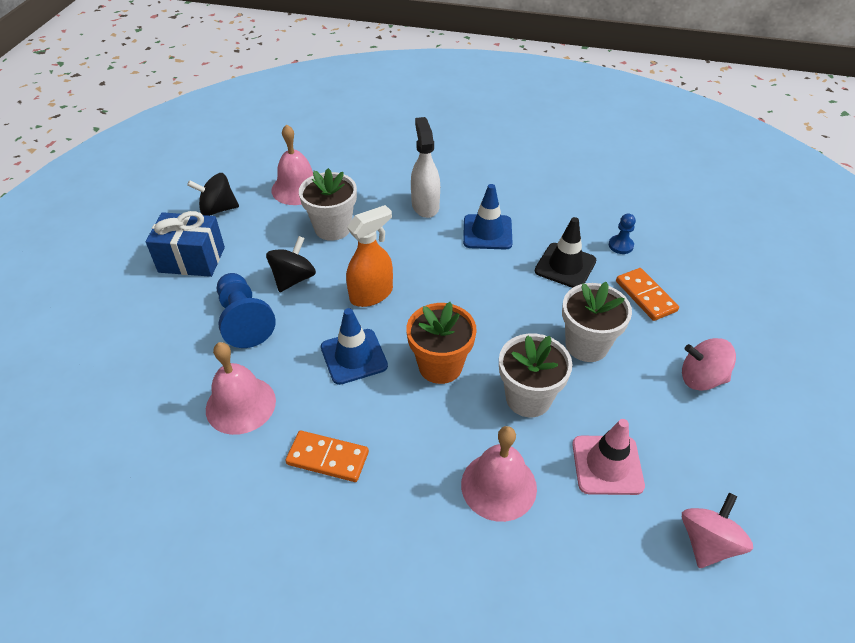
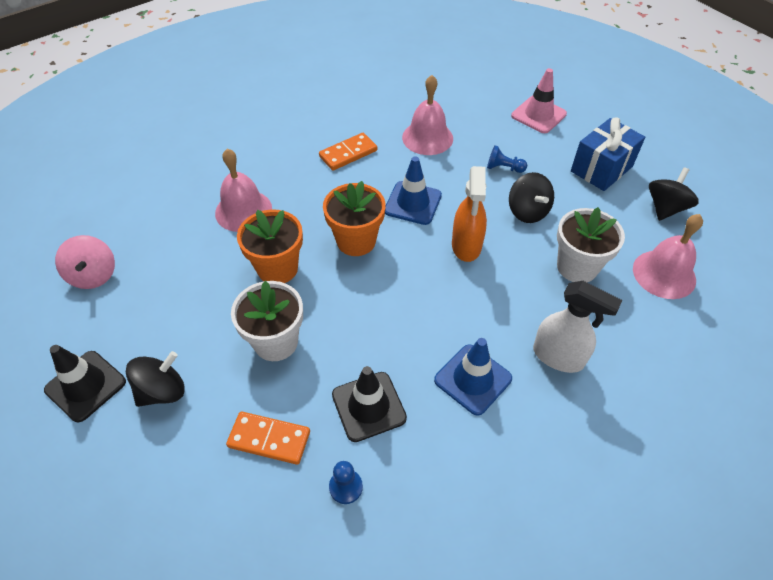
camera: 130 degrees right, 5 degrees up
blue pawn [217,273,276,348] -> blue pawn [487,145,527,173], size x0.52
white flower pot [499,334,573,417] -> orange flower pot [237,210,303,283]
pink traffic cone [572,419,645,495] -> pink traffic cone moved to [511,68,567,133]
pink spinning top [682,338,736,391] -> black spinning top [126,351,185,407]
none -> black traffic cone [44,345,126,422]

